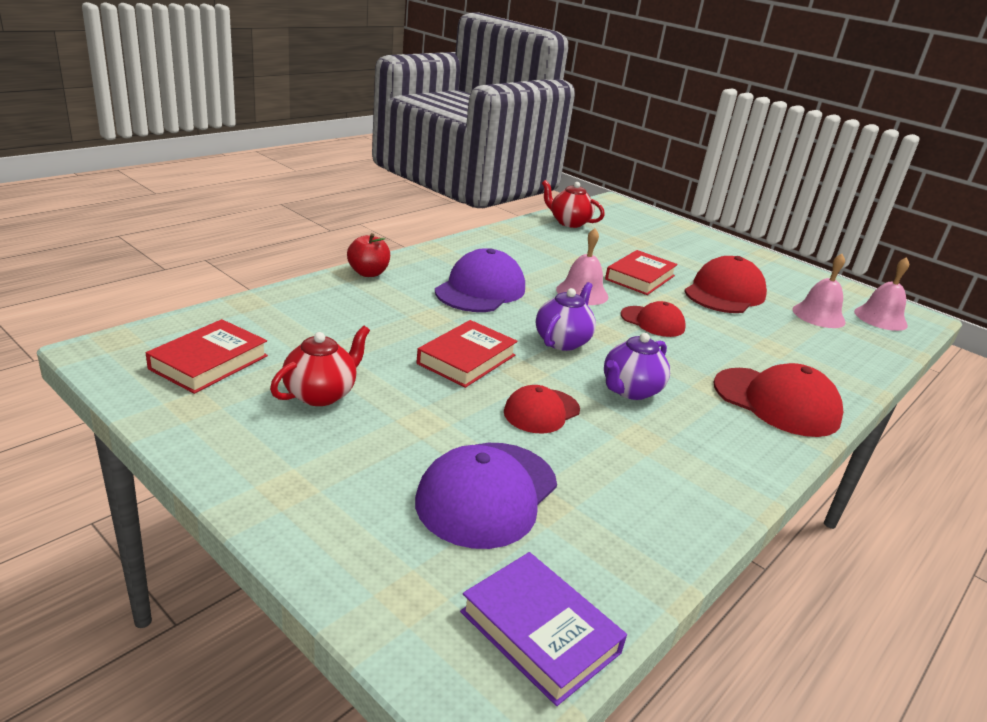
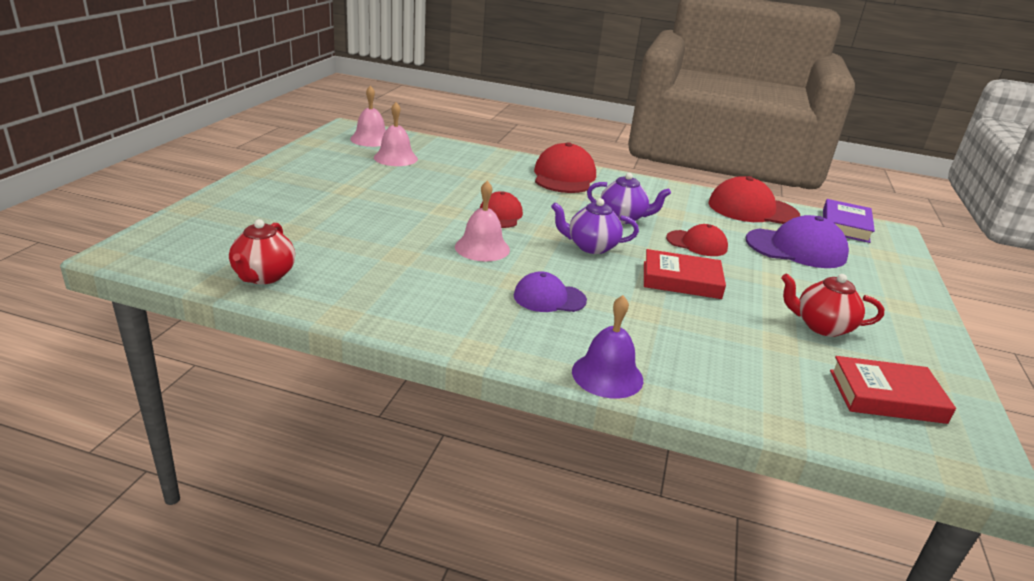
camera: 115 degrees left, 0 degrees up
red apple [347,233,390,277] -> purple bell [572,295,643,399]
purple cap [435,248,525,312] -> purple cap [514,271,587,312], size x0.61
red book [605,250,678,295] -> none
red cap [685,256,767,313] -> red cap moved to [708,176,800,224]

